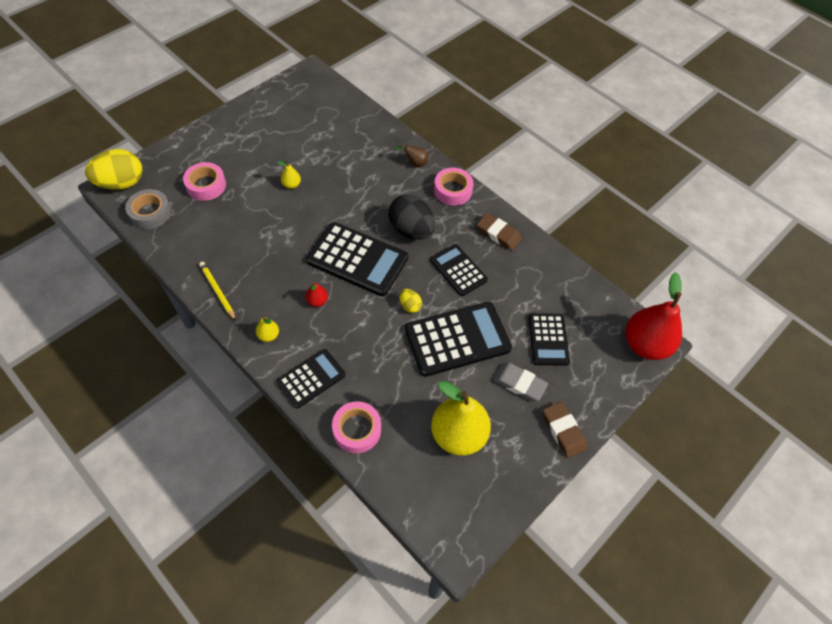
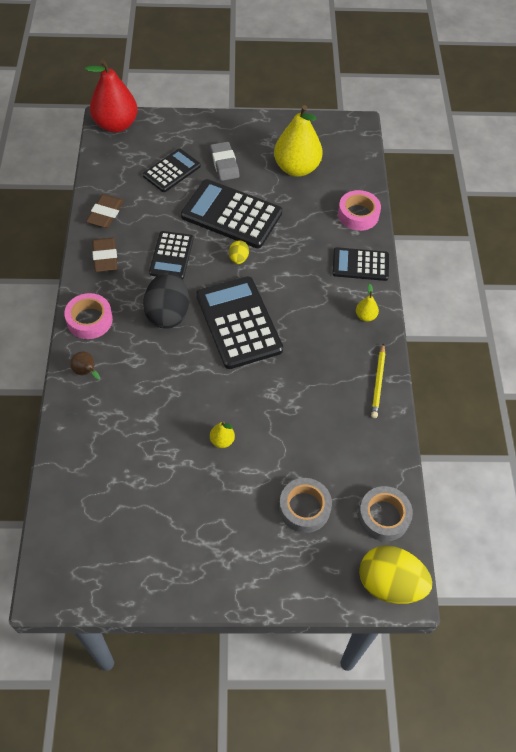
camera: 135 degrees left, 0 degrees up
pink tape [183,162,226,201] -> grey tape [279,478,332,533]
red pear [306,282,328,307] -> none
brown eraser [543,401,587,458] -> brown eraser moved to [86,194,124,228]

